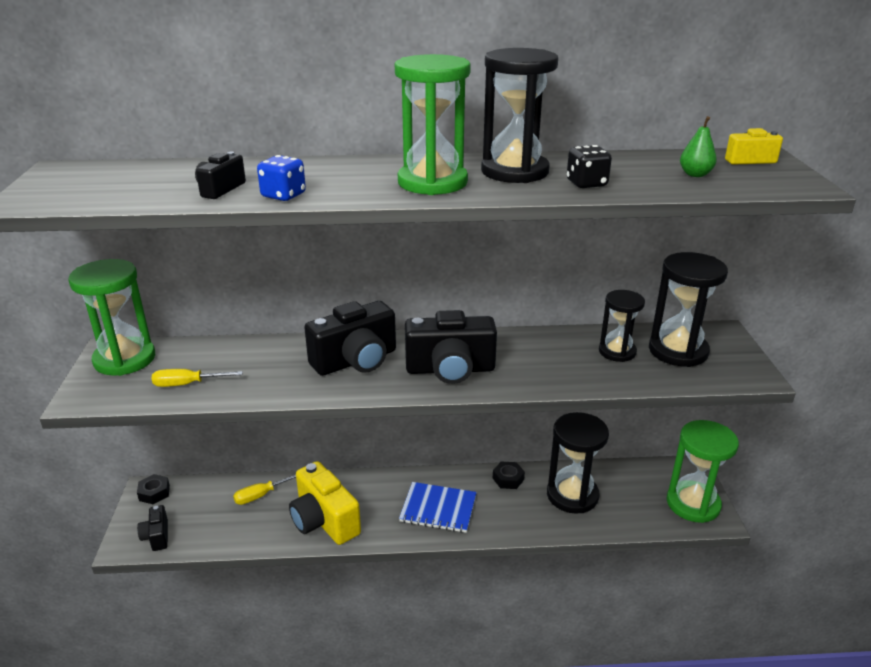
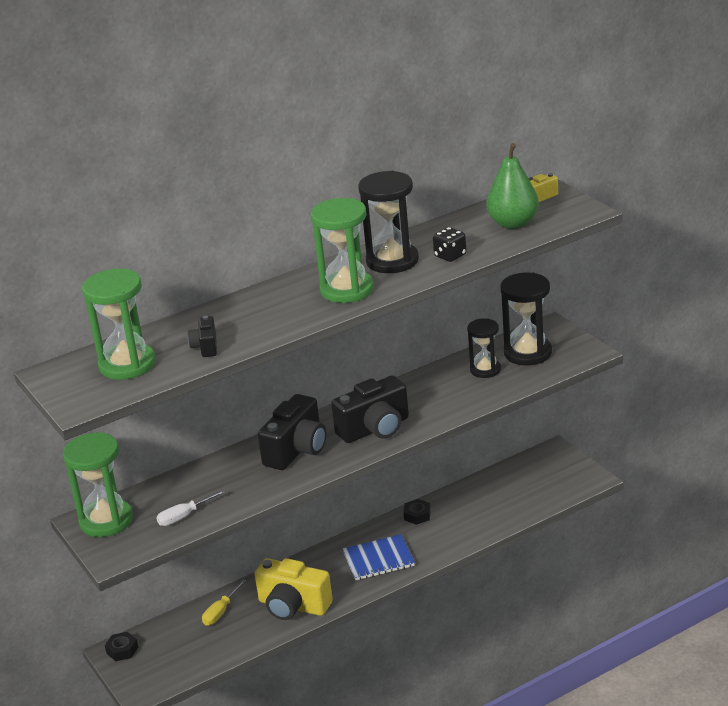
camera: 25 degrees left, 0 degrees up
black camera [137,505,168,551] -> none
yellow screwdriver [152,369,243,387] -> white screwdriver [156,489,226,526]
blue dice [257,155,306,201] -> none
black hourglass [547,412,609,514] -> none
green hourglass [666,420,739,523] -> green hourglass moved to [82,269,156,380]
green pear [680,116,717,177] -> green pear [487,143,539,229], size x2.00

